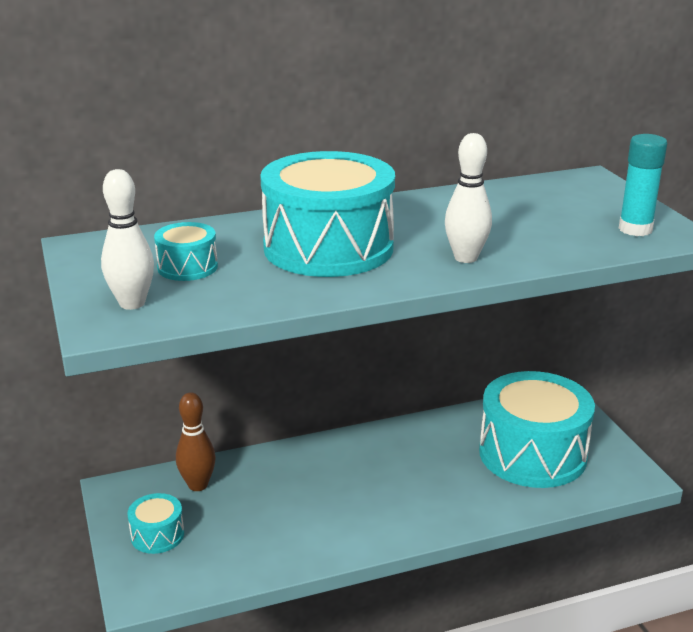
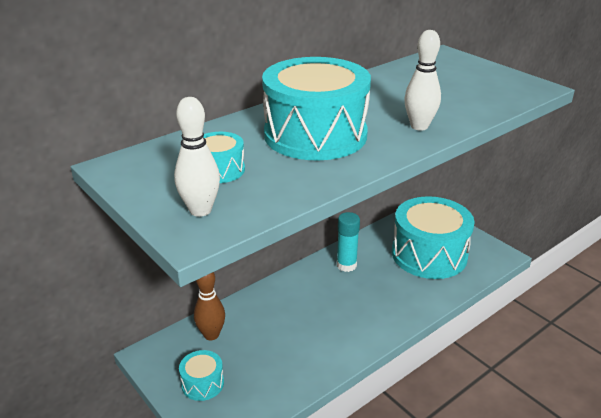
camera: 20 degrees left, 5 degrees up
turquoise glue stick [619,134,667,236] -> turquoise glue stick moved to [337,212,360,272]

